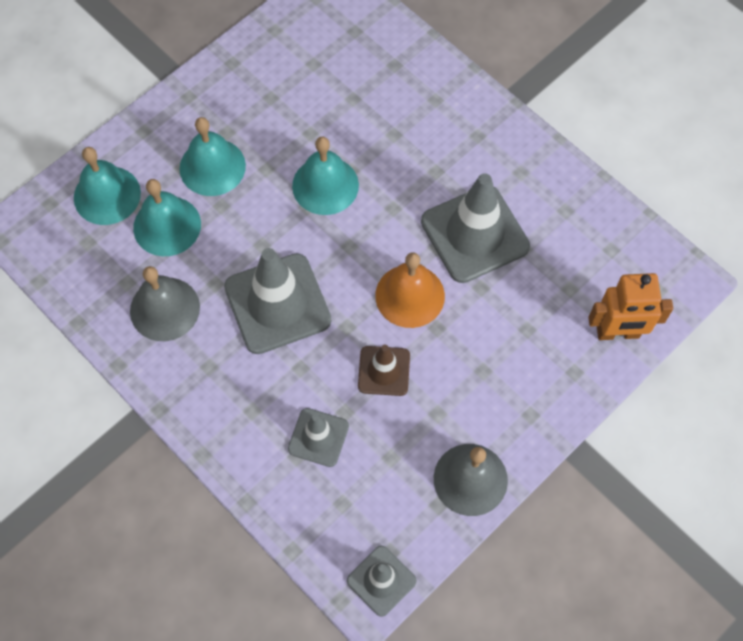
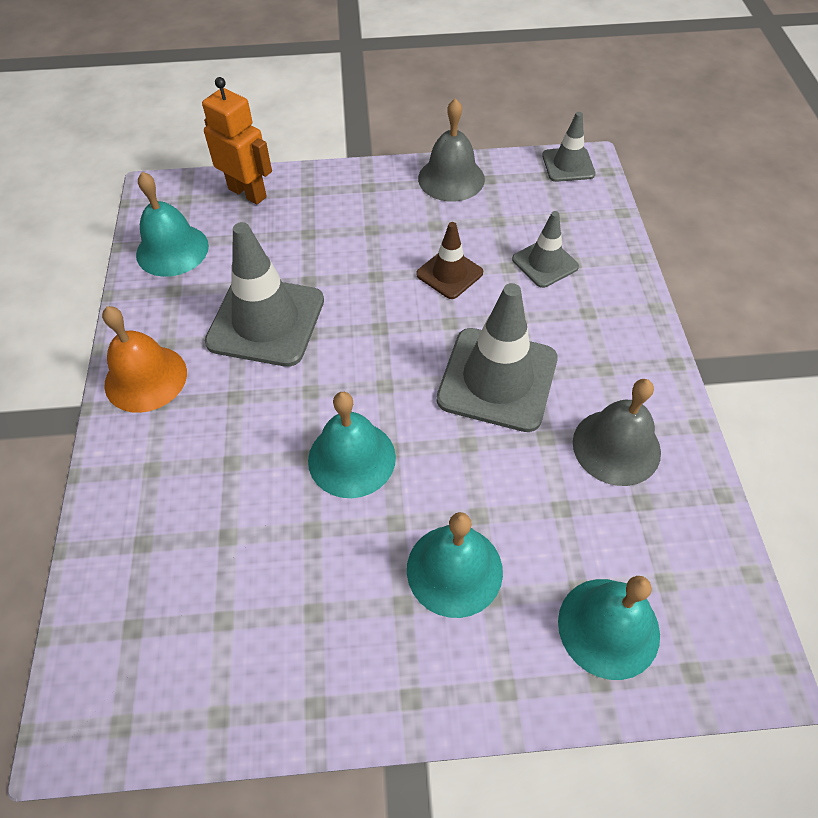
camera: 140 degrees left, 10 degrees down
turquoise bell [133,179,201,256] -> turquoise bell moved to [136,172,209,277]
orange bell [375,252,445,328] -> orange bell moved to [102,306,187,413]

